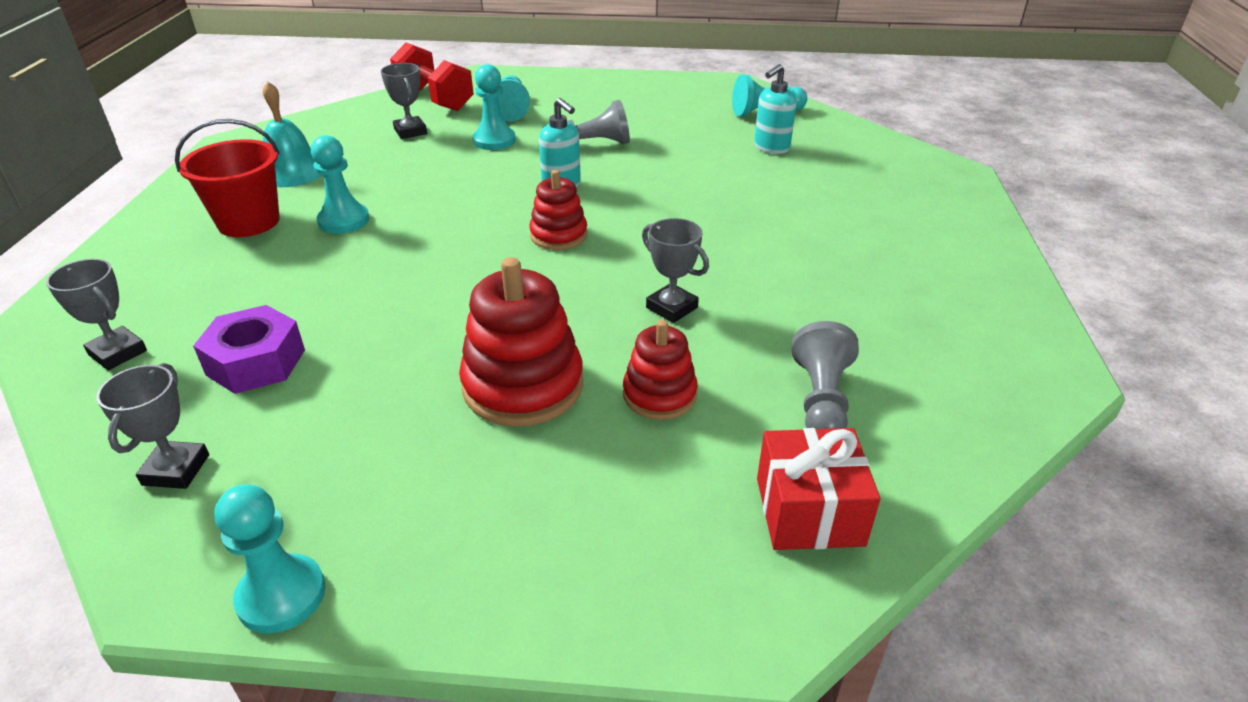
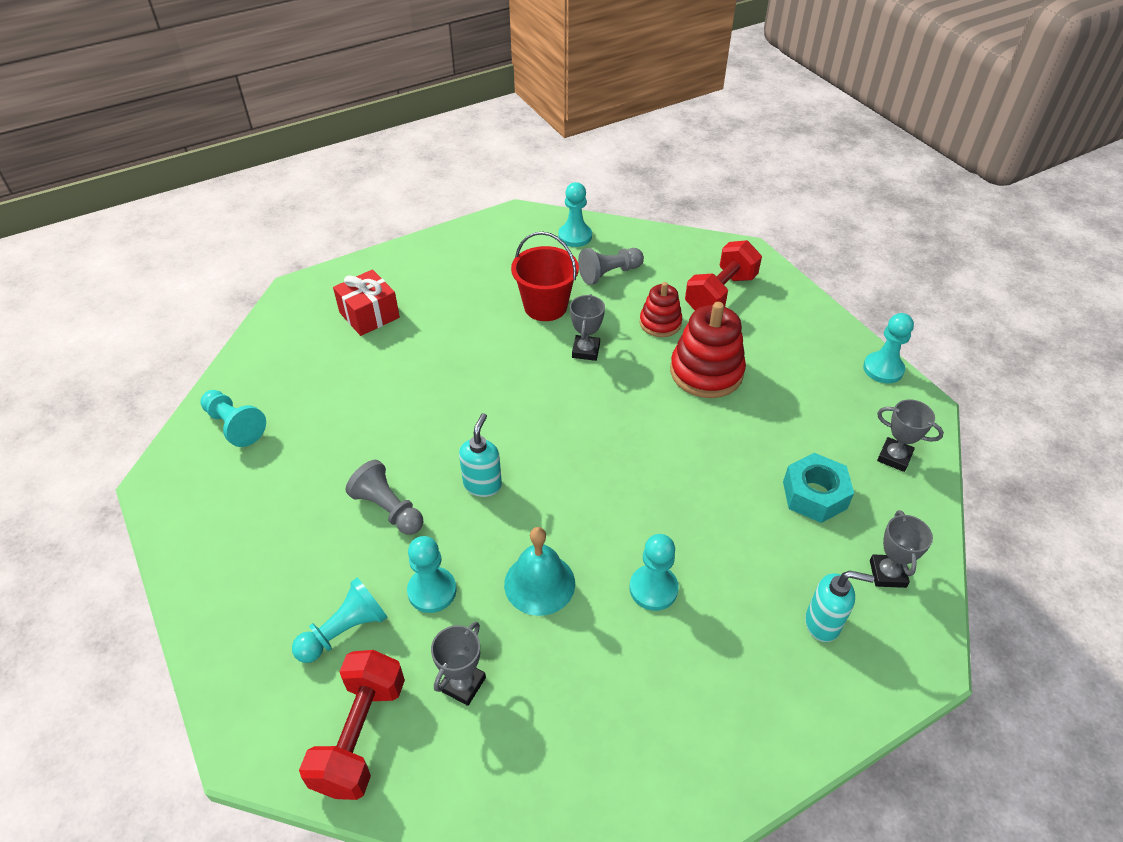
camera: 125 degrees left, 10 degrees up
grey trophy [96,363,209,489] -> grey trophy turned 60 degrees clockwise [877,399,944,472]
red bucket [175,119,280,237] -> red bucket moved to [511,231,579,321]
purple nut [193,305,305,394] -> turquoise nut [783,453,854,523]
turquoise bell [262,81,323,187] -> turquoise bell moved to [504,527,575,616]
red stacking toy [529,170,587,250] -> none
turquoise soap dispenser [754,64,796,154] -> turquoise soap dispenser moved to [805,570,874,642]
red gift [757,428,881,550] -> red gift moved to [333,269,400,336]
none -> turquoise pawn [558,182,592,247]
none -> red dumbbell [685,240,762,310]

